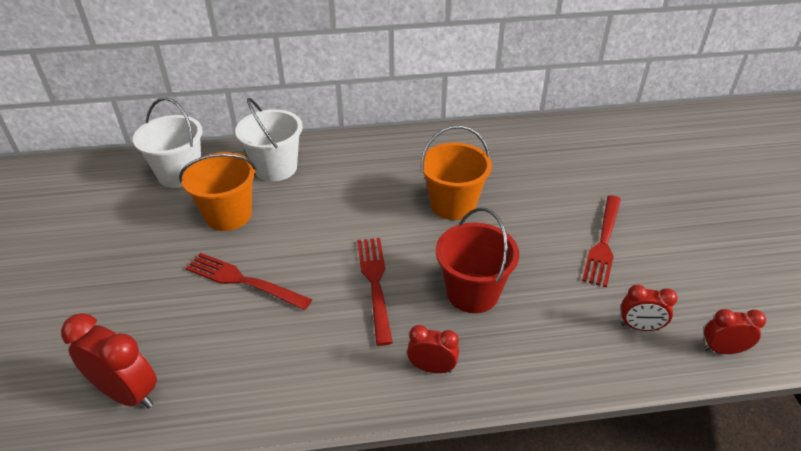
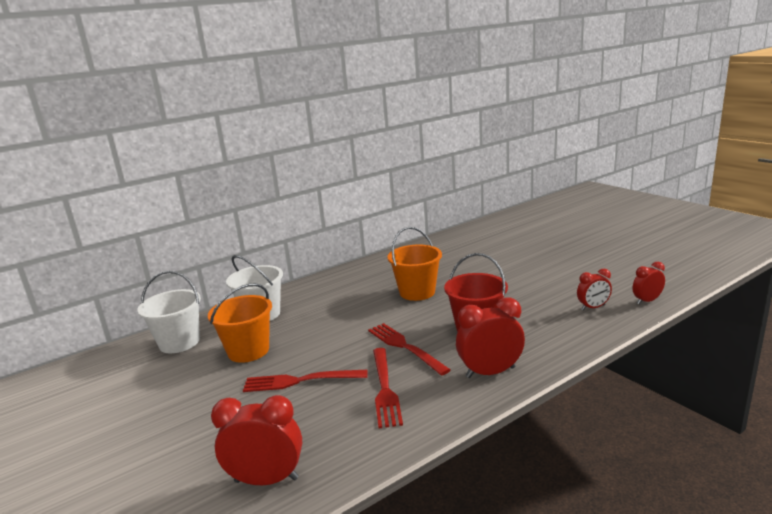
camera: 25 degrees left, 20 degrees down
red clock [407,325,459,373] -> red clock [456,297,525,378], size x1.66
red fork [582,195,621,288] -> red fork moved to [373,348,403,428]

